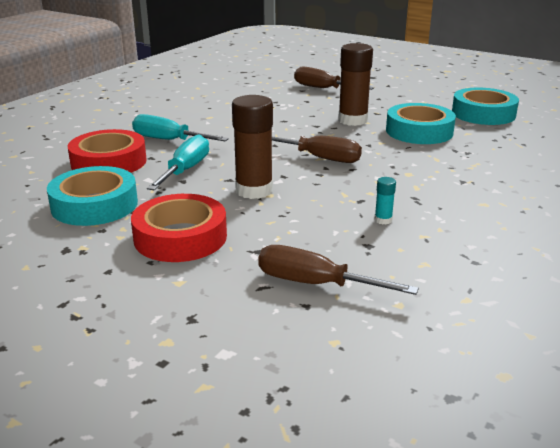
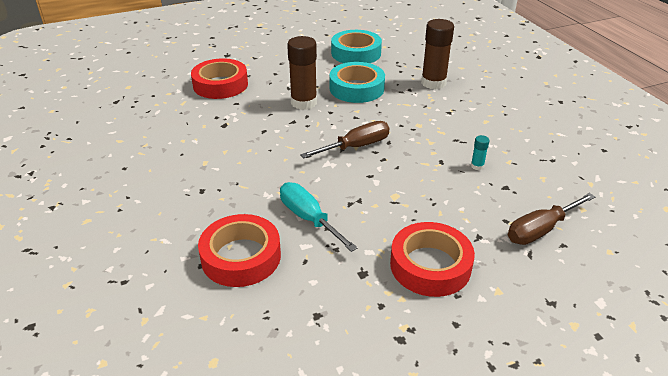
camera: 55 degrees left, 10 degrees up
turquoise tape [47,166,138,226] -> none
turquoise screwdriver [132,114,229,141] -> none
brown glue stick [232,95,273,199] -> brown glue stick moved to [421,19,454,89]
brown screwdriver [294,66,374,90] -> red tape [191,58,248,99]

